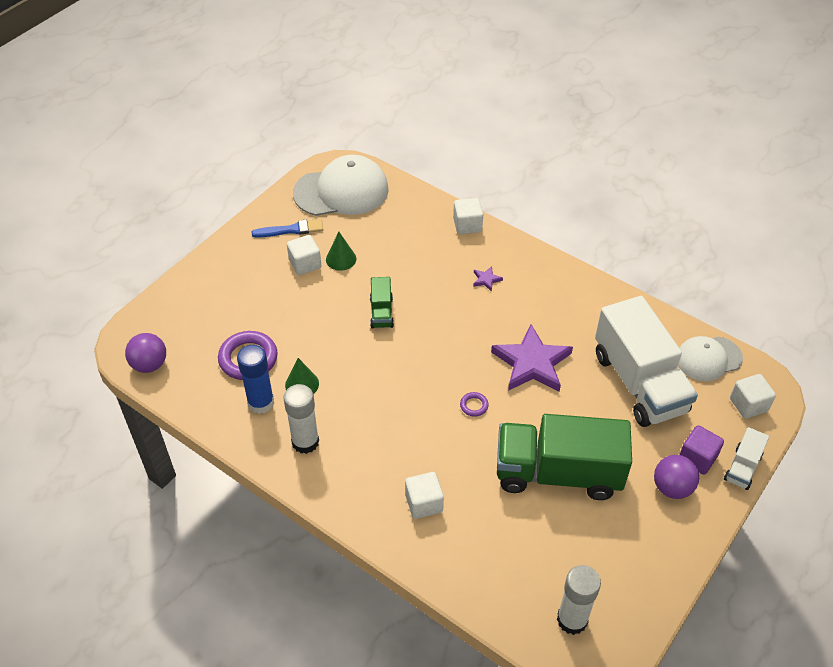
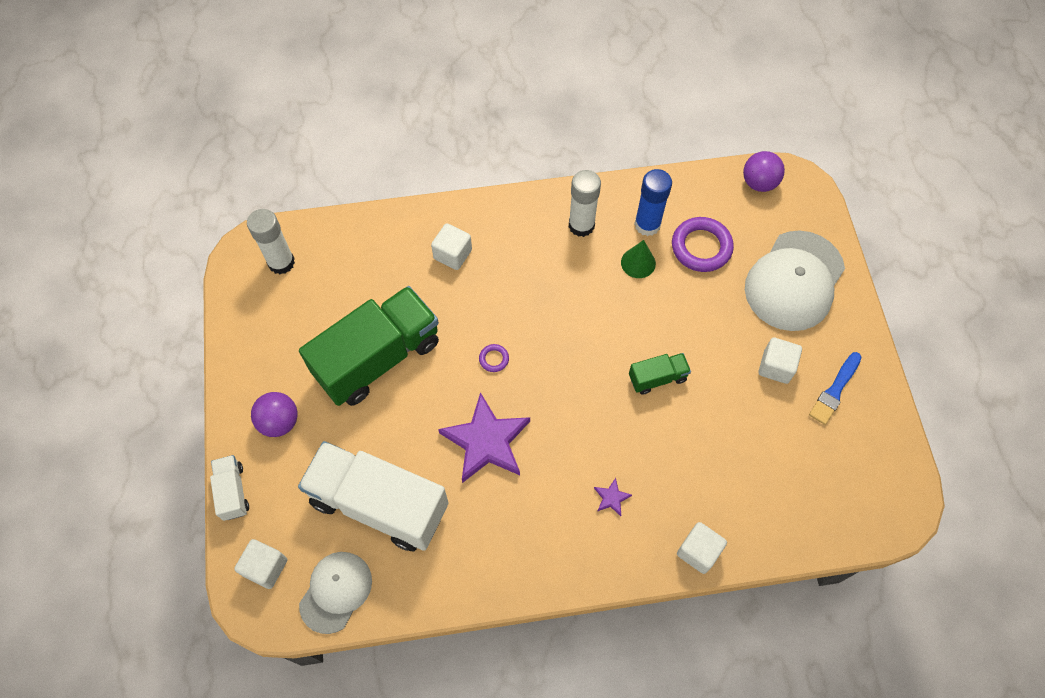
camera: 135 degrees right, 15 degrees up
white cap [293,155,389,216] -> white cap moved to [745,230,845,331]
green cone [326,232,356,271] -> none
green truck [370,277,394,328] -> green truck turned 120 degrees clockwise [629,353,691,395]
purple cube [679,425,724,475] -> none

